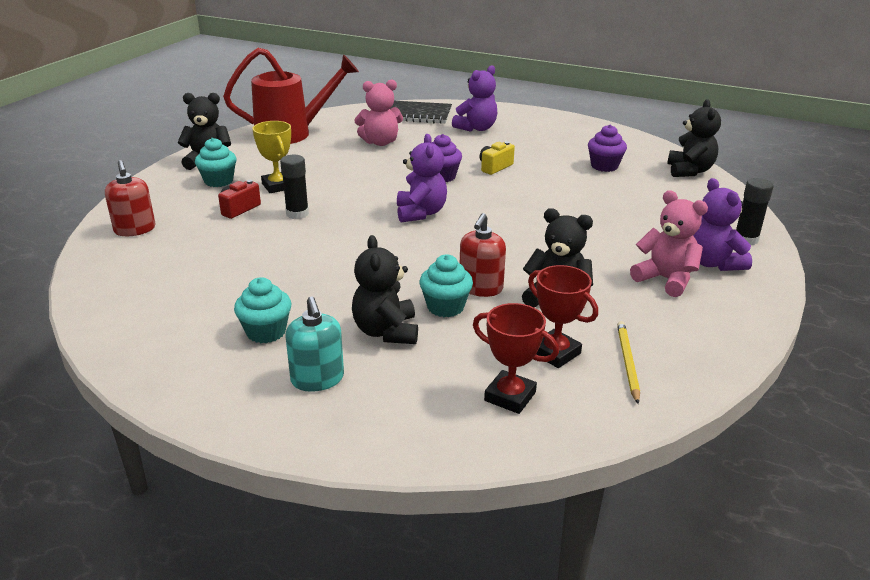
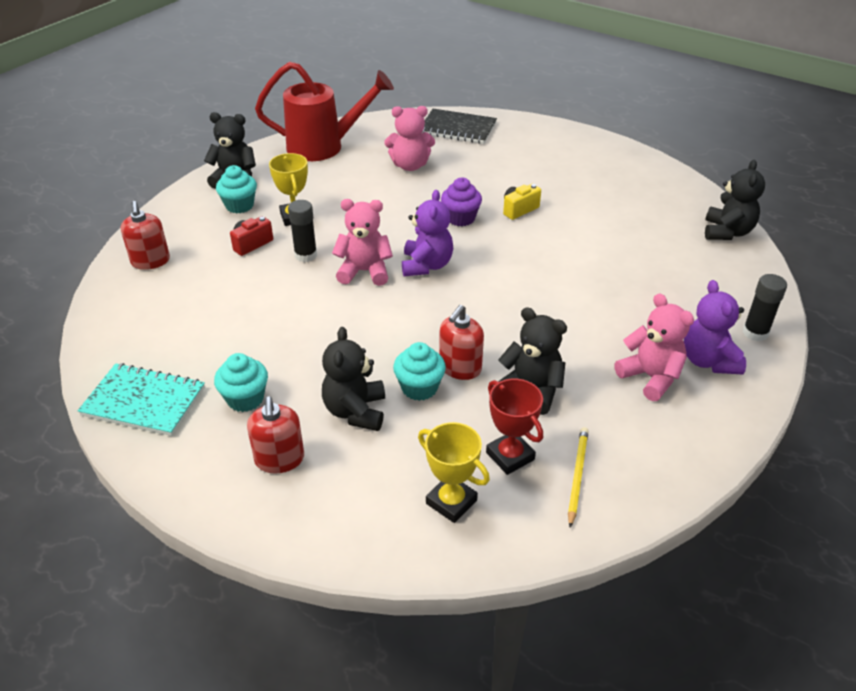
camera: 10 degrees right, 10 degrees up
turquoise soap dispenser [285,296,344,392] -> red soap dispenser [247,396,304,473]
purple teddy bear [452,65,497,132] -> none
red trophy [473,303,559,414] -> yellow trophy [418,422,490,523]
purple cupcake [588,125,627,172] -> none
none -> turquoise notebook [77,363,205,436]
none -> pink teddy bear [332,199,393,286]

